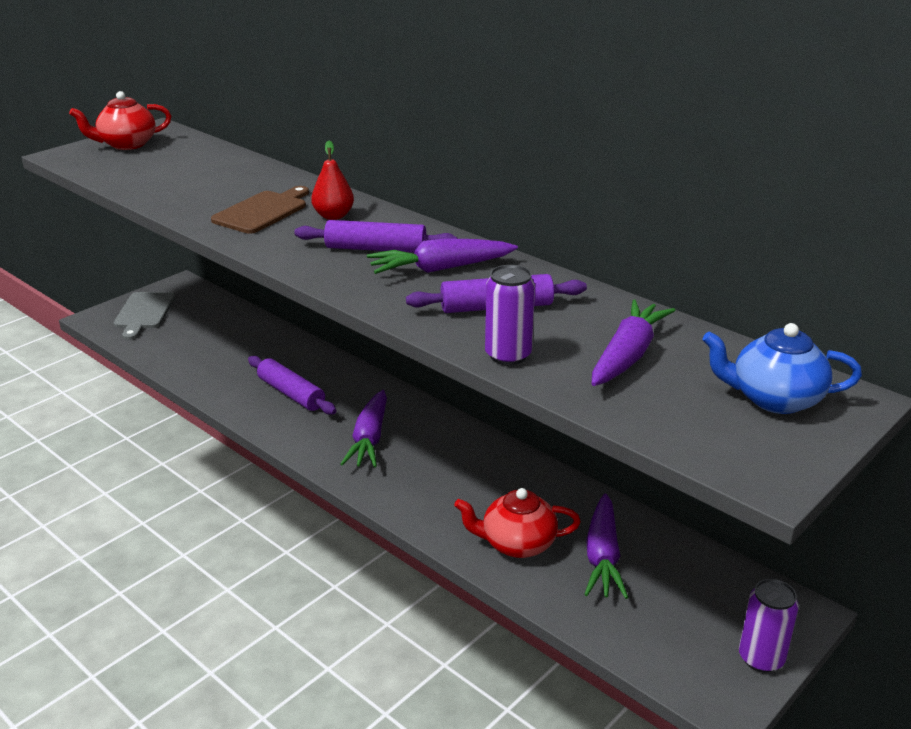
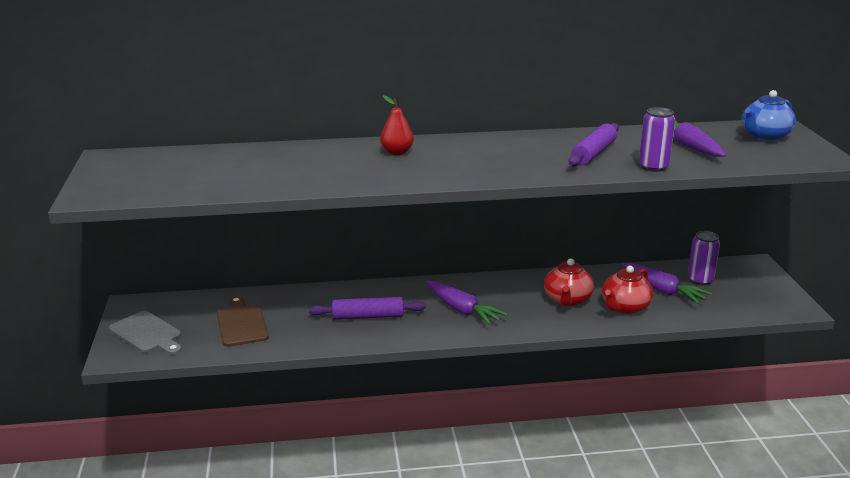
camera: 50 degrees left, 5 degrees down
red teapot [69,91,171,150] -> red teapot moved to [544,258,594,307]
brown cutting board [211,186,309,234] -> brown cutting board moved to [217,296,269,347]
purple rolling pin [294,220,457,253] -> none
purple carrot [367,238,518,274] -> none
purple can [739,579,799,672] -> purple can moved to [688,231,720,286]

